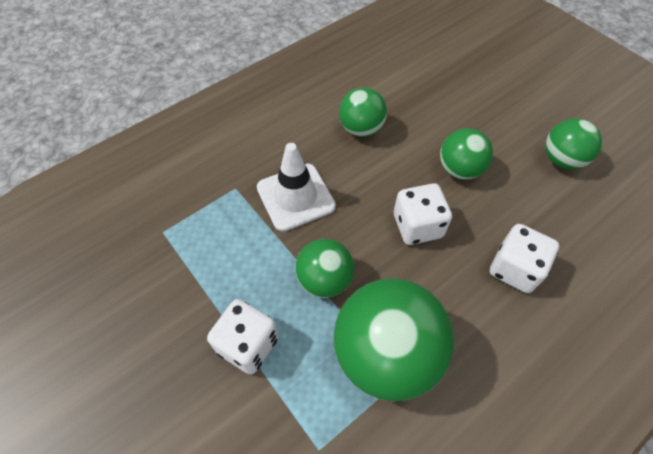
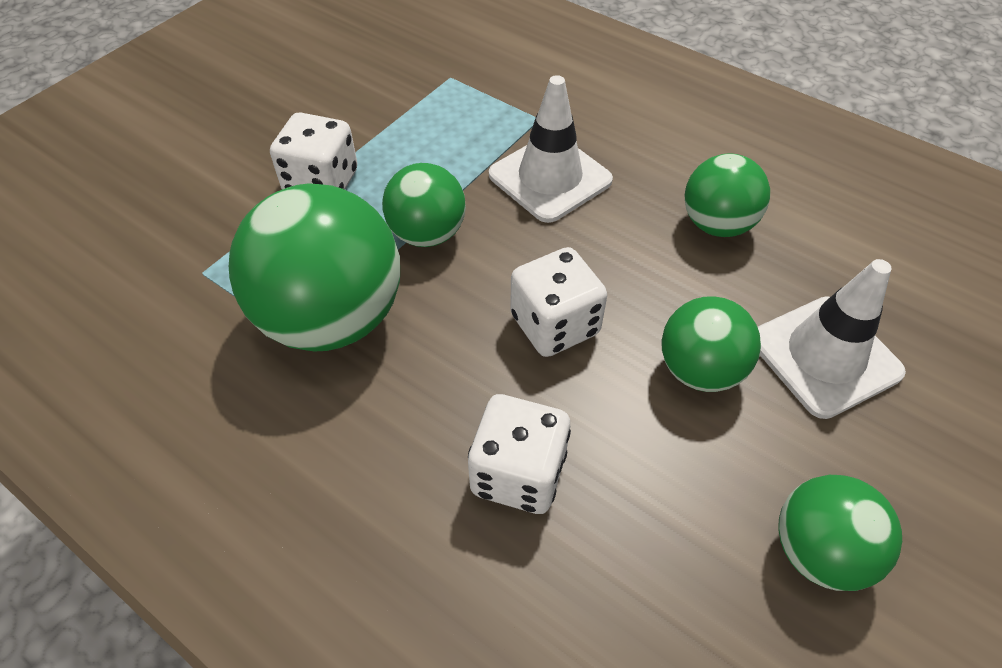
camera: 75 degrees right, 5 degrees down
none -> white traffic cone [758,259,906,419]

